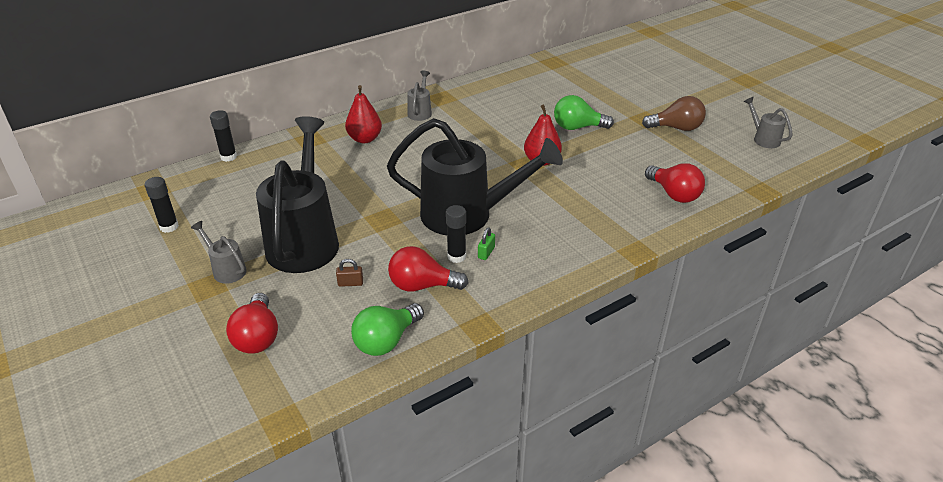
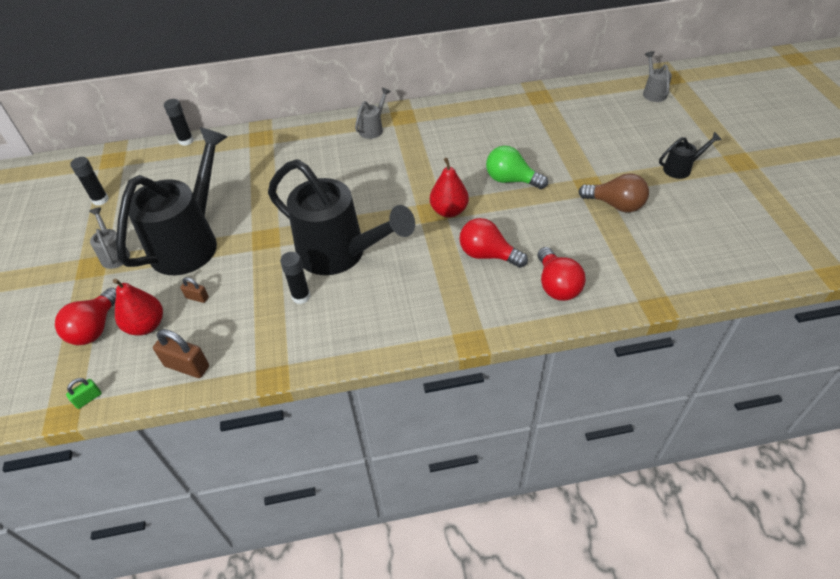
camera: 25 degrees right, 10 degrees up
red pear [345,85,382,143] -> red pear moved to [113,279,163,336]
green light bulb [351,303,424,356] -> brown padlock [153,329,209,378]
red light bulb [388,246,468,292] -> red light bulb moved to [459,218,528,268]
green padlock [478,227,495,260] -> green padlock moved to [66,378,102,409]
grey watering can [743,97,793,148] -> grey watering can moved to [643,51,672,102]
none -> black watering can [659,132,722,179]

